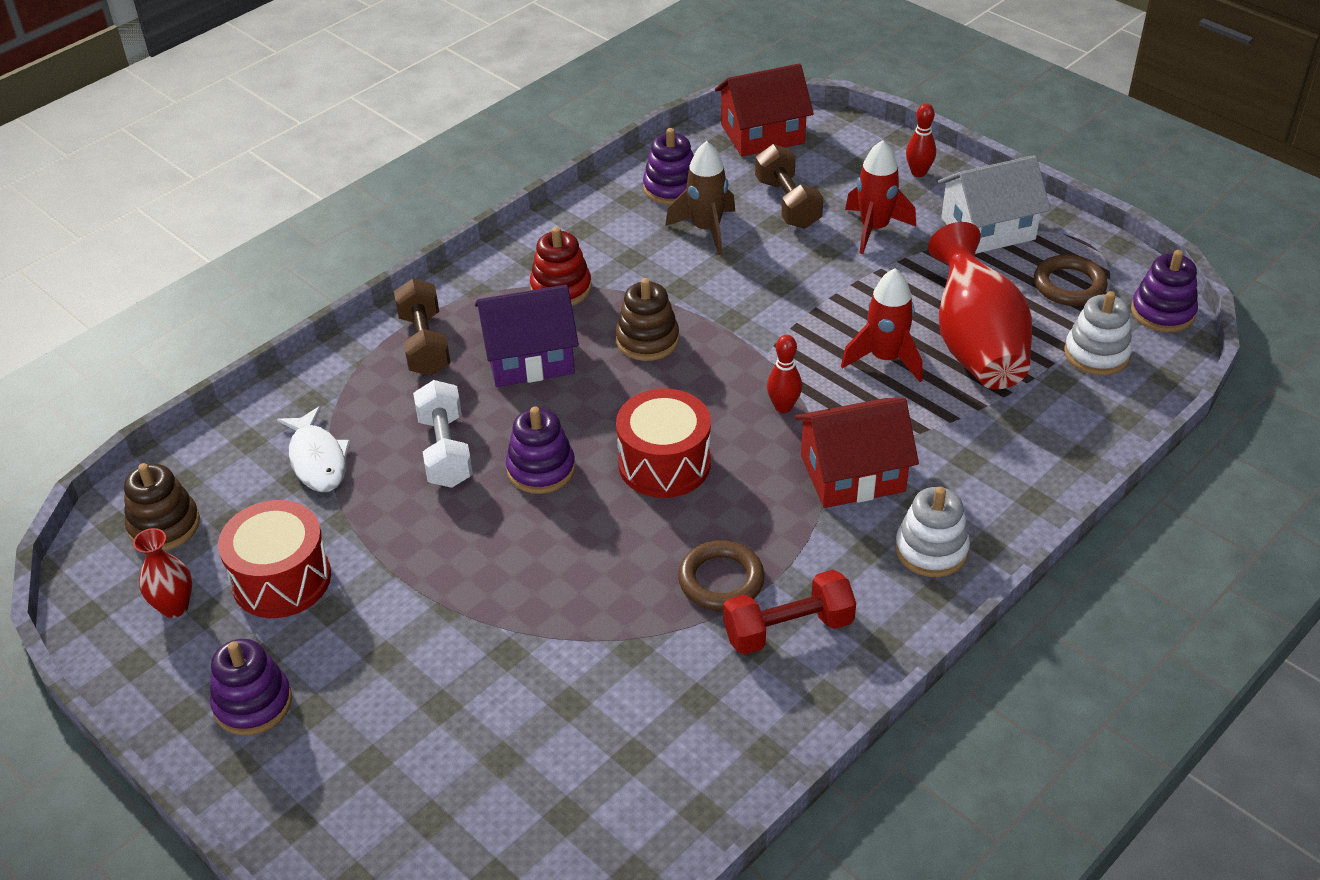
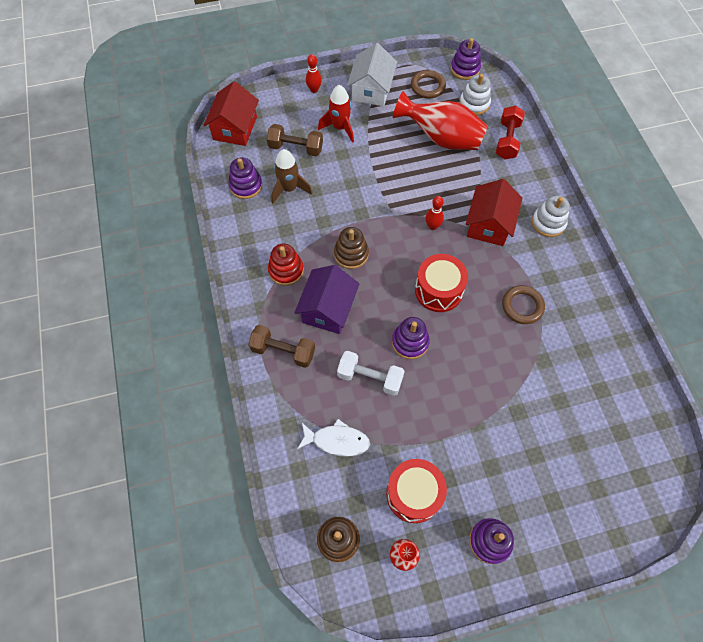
camera: 60 degrees left, 20 degrees up
red dumbbell [723,570,856,655] -> red dumbbell moved to [496,106,525,159]
red rocket [841,268,923,382] -> none

